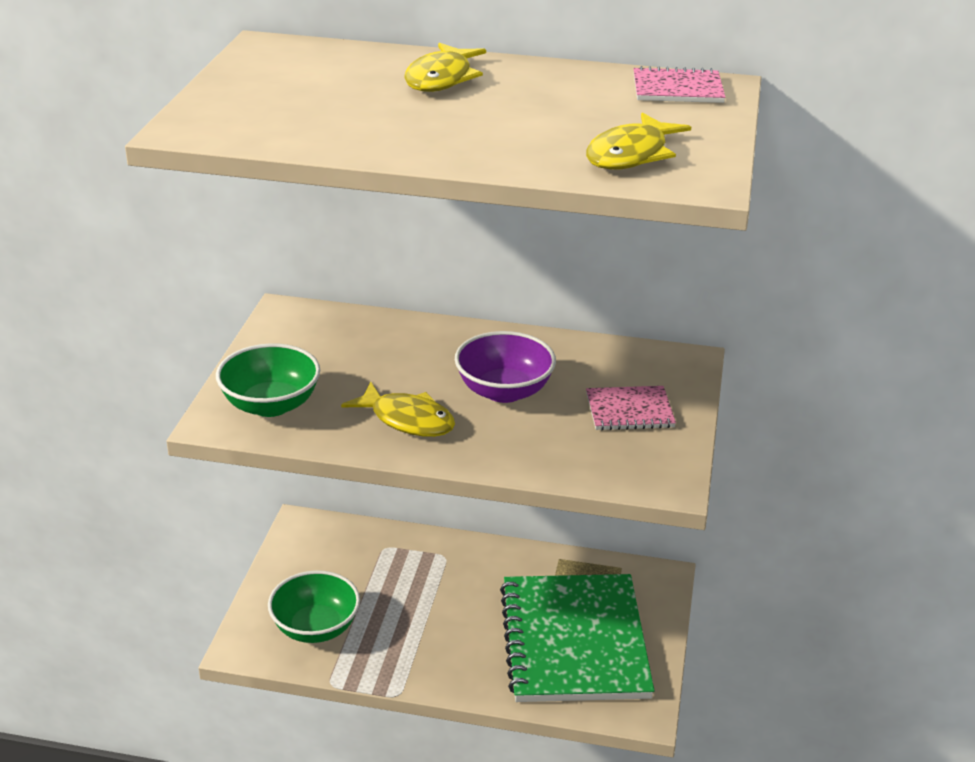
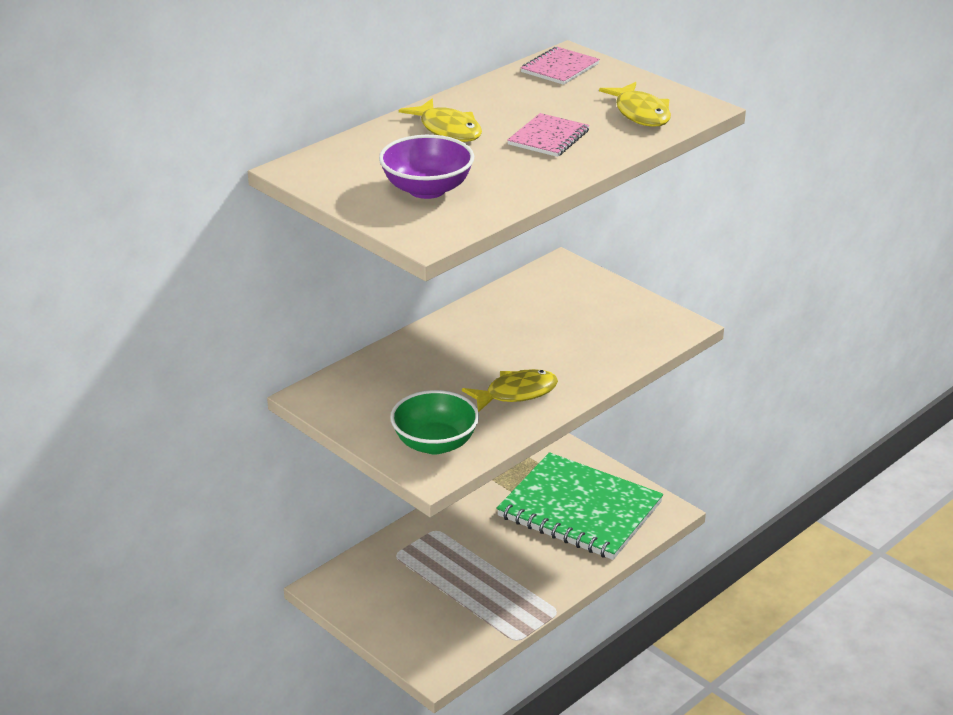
camera: 55 degrees left, 0 degrees up
green bowl [268,570,360,643] -> none
purple bowl [455,331,556,403] -> purple bowl moved to [379,135,474,199]
pink notebook [586,386,676,430] -> pink notebook moved to [507,113,590,157]

